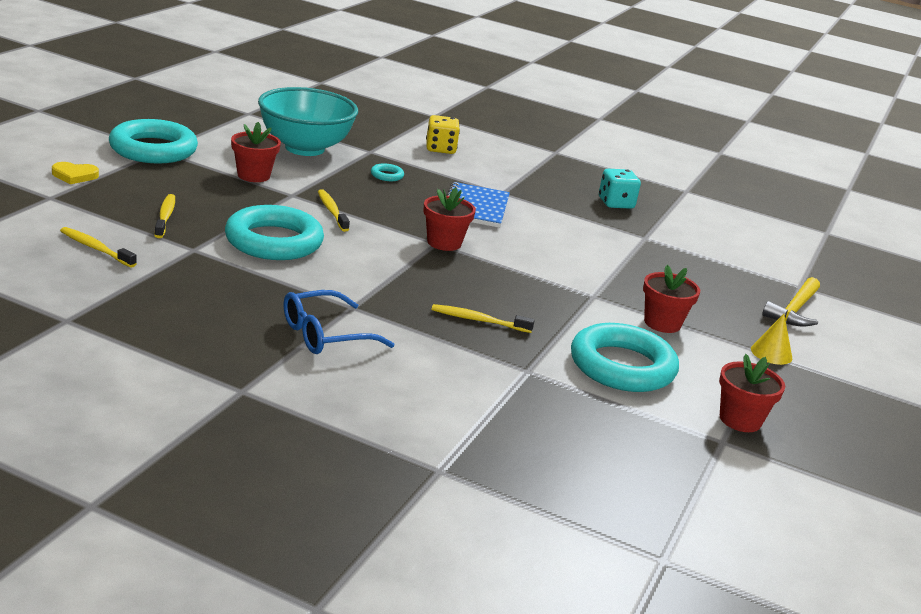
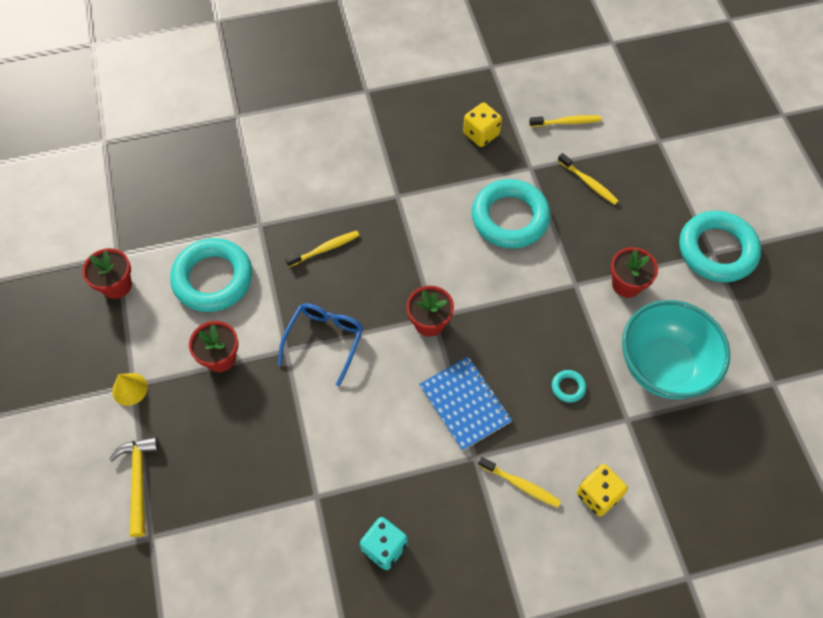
camera: 145 degrees right, 35 degrees up
yellow heart [52,162,99,184] -> none
blue glasses [284,290,395,354] -> blue glasses moved to [278,303,364,386]
yellow toothbrush [318,189,350,232] -> yellow toothbrush moved to [478,457,561,508]
none -> yellow dice [463,103,502,147]

